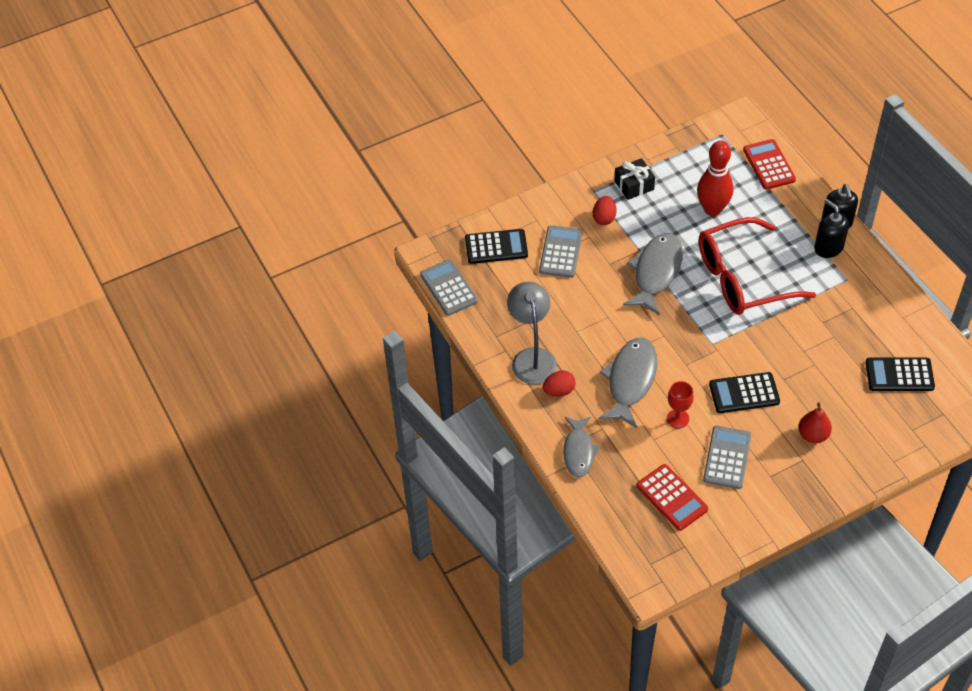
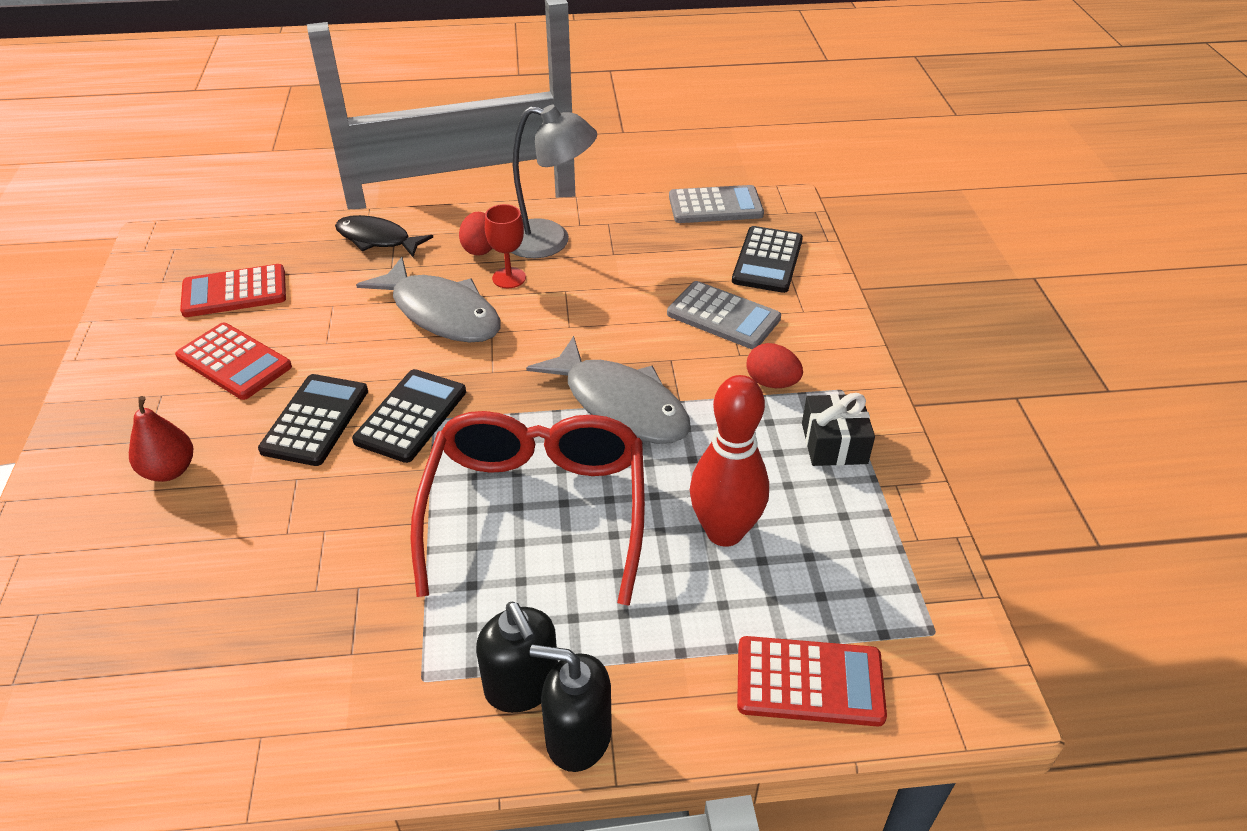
camera: 110 degrees right, 10 degrees down
grey fish [563,417,600,478] -> black fish [335,215,433,257]
red goblet [667,381,694,428] -> red goblet moved to [485,204,526,288]
grey calculator [703,426,751,489] -> red calculator [175,323,292,400]
black soap dispenser [814,199,849,258] -> black soap dispenser turned 75 degrees clockwise [476,602,558,713]
black calculator [865,358,935,391] -> black calculator moved to [352,369,466,463]

